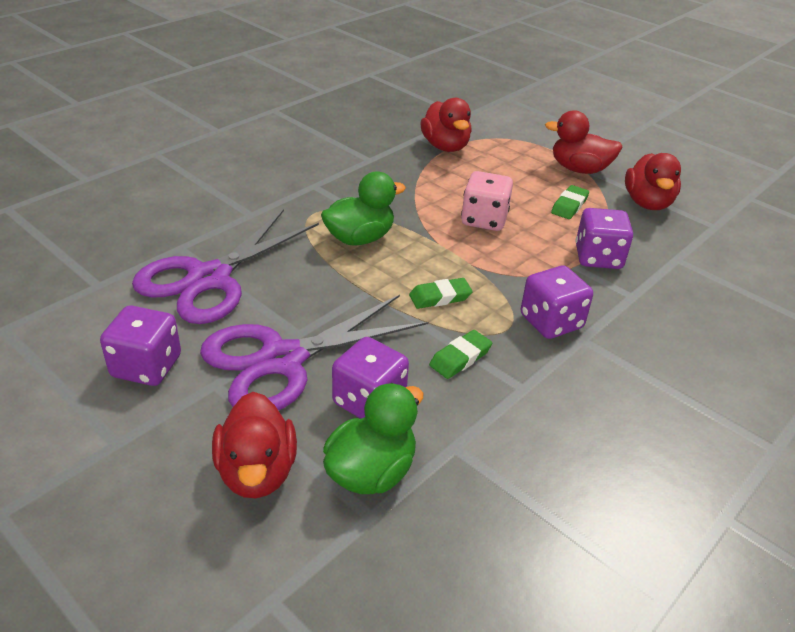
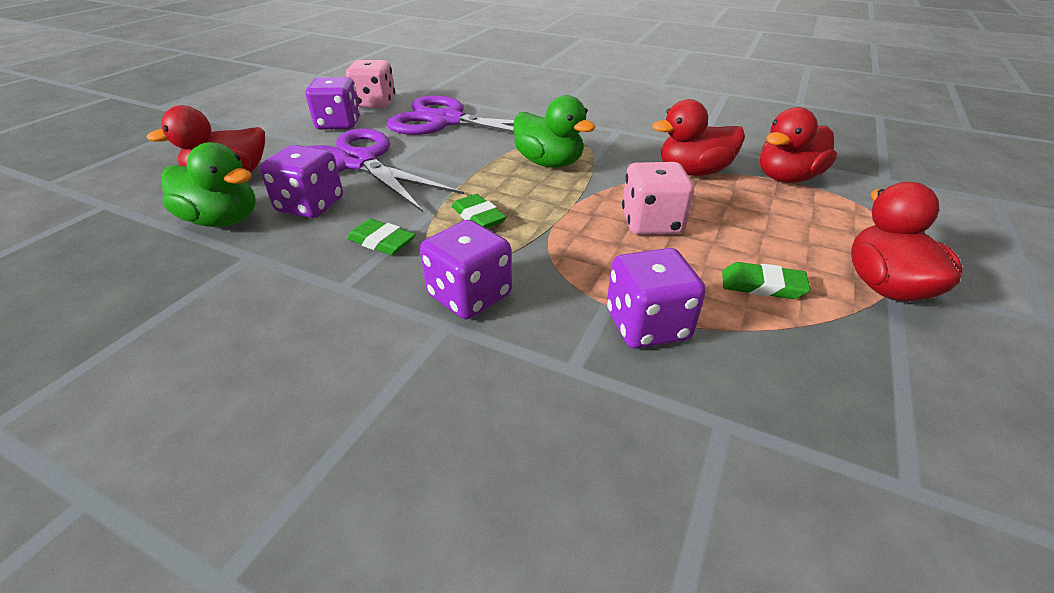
camera: 75 degrees right, 0 degrees up
red duck [625,153,681,210] -> red duck moved to [652,99,745,176]
none -> pink dice [346,60,395,108]

